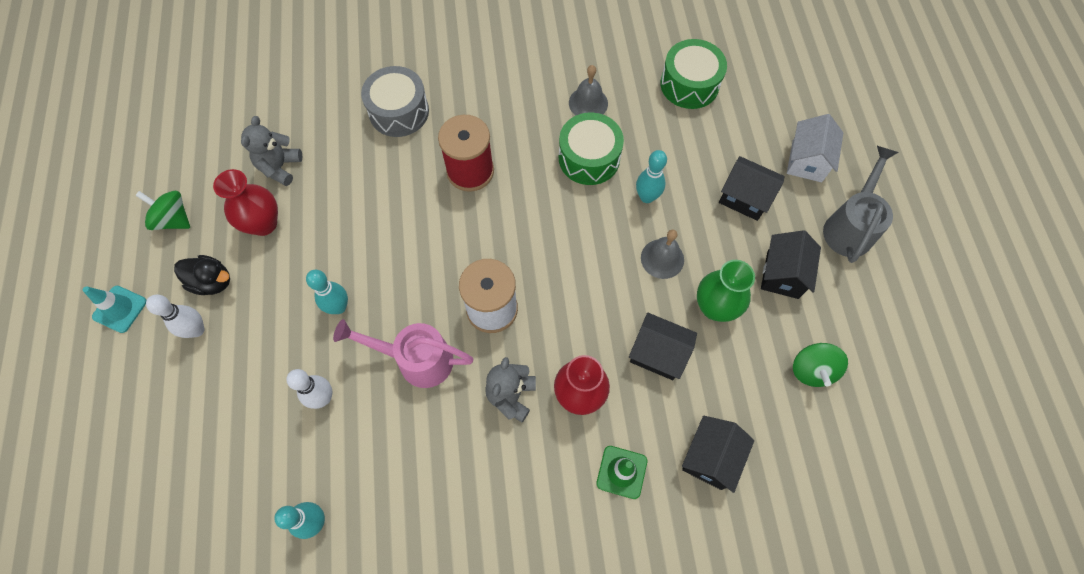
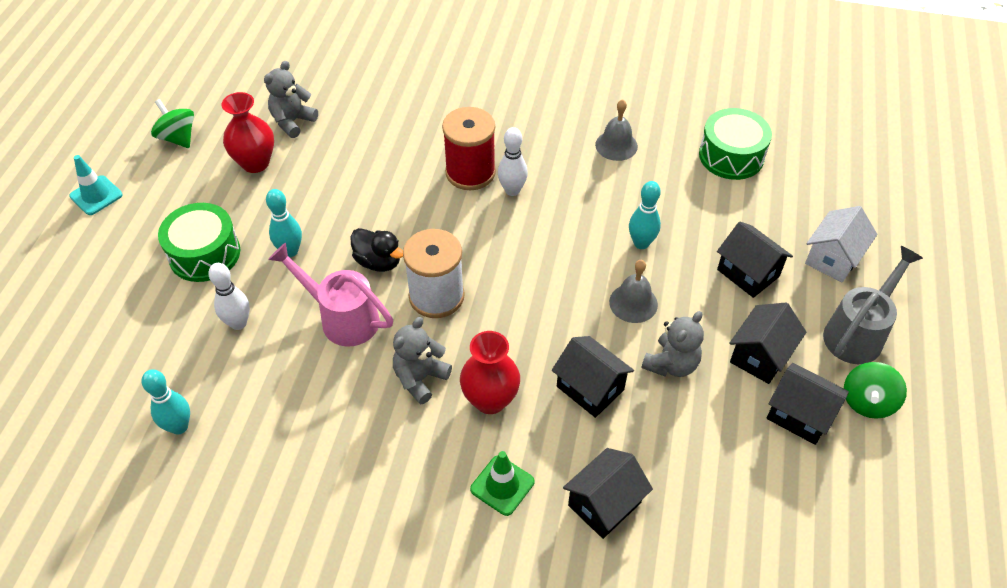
camera: 20 degrees right, 15 degrees down
white bowling pin [146,295,205,338] -> white bowling pin moved to [498,127,528,196]
black duck [174,255,230,295] -> black duck moved to [351,228,403,272]
grey drum [361,66,429,137] -> none
green drum [559,113,624,185] -> green drum moved to [158,203,240,282]
green vase [697,260,755,322] -> grey teddy bear [641,311,704,377]
green spinning top [793,343,848,387] -> green spinning top moved to [844,362,907,419]
none -> black house [766,363,849,445]

